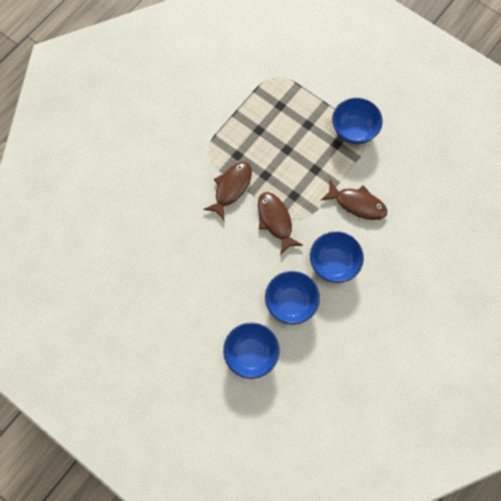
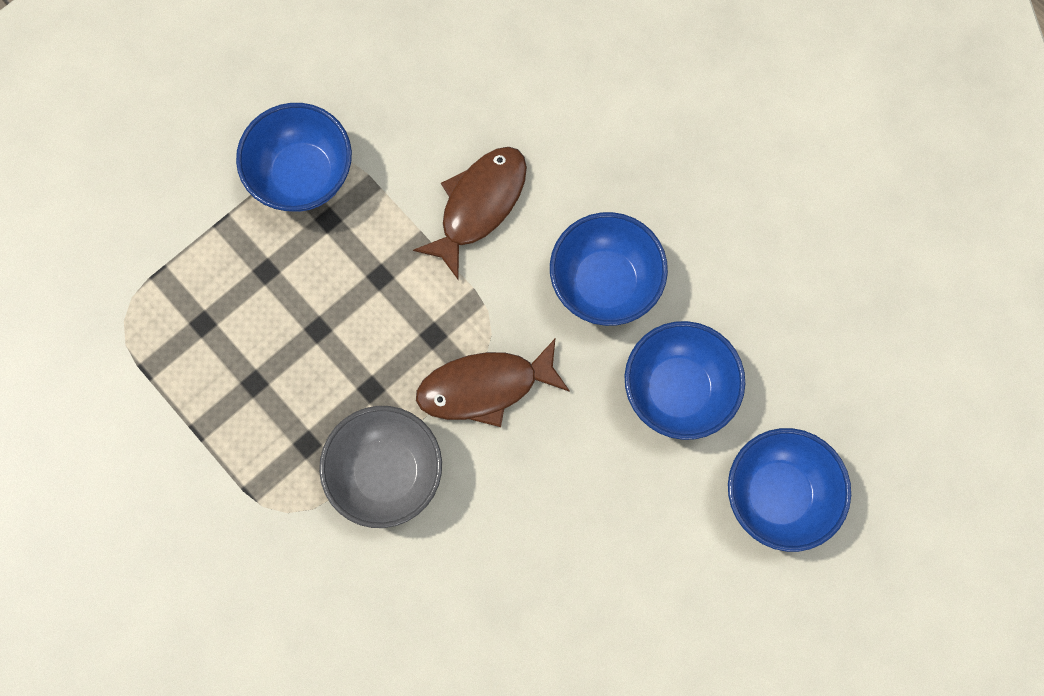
camera: 80 degrees left, 5 degrees up
brown fish [203,161,252,220] -> grey bowl [319,406,442,528]

